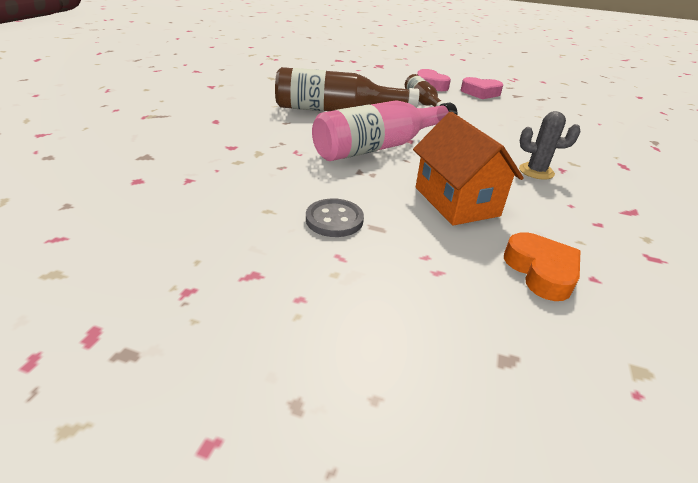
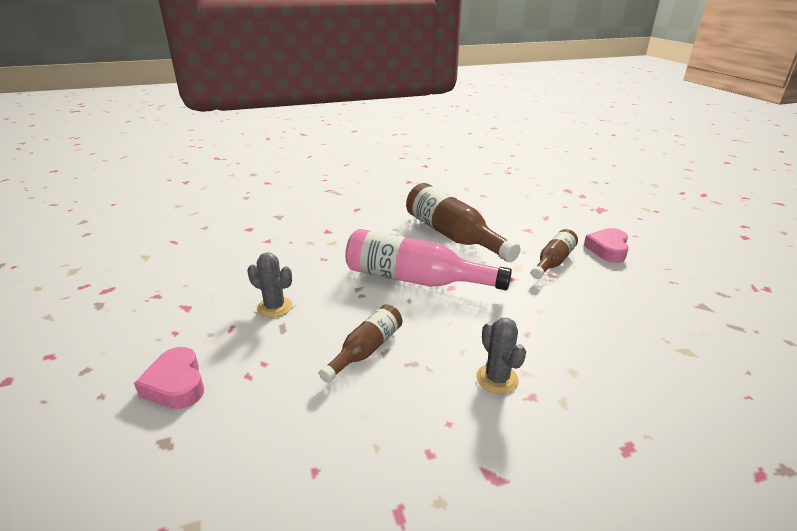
camera: 55 degrees right, 5 degrees down
grey button [306,198,364,237] -> grey cactus [247,253,292,318]
orange house [413,112,524,226] -> brown bottle [319,304,402,383]
pink heart [461,77,503,99] -> pink heart moved to [134,347,204,409]
orange heart [504,232,580,301] -> none

